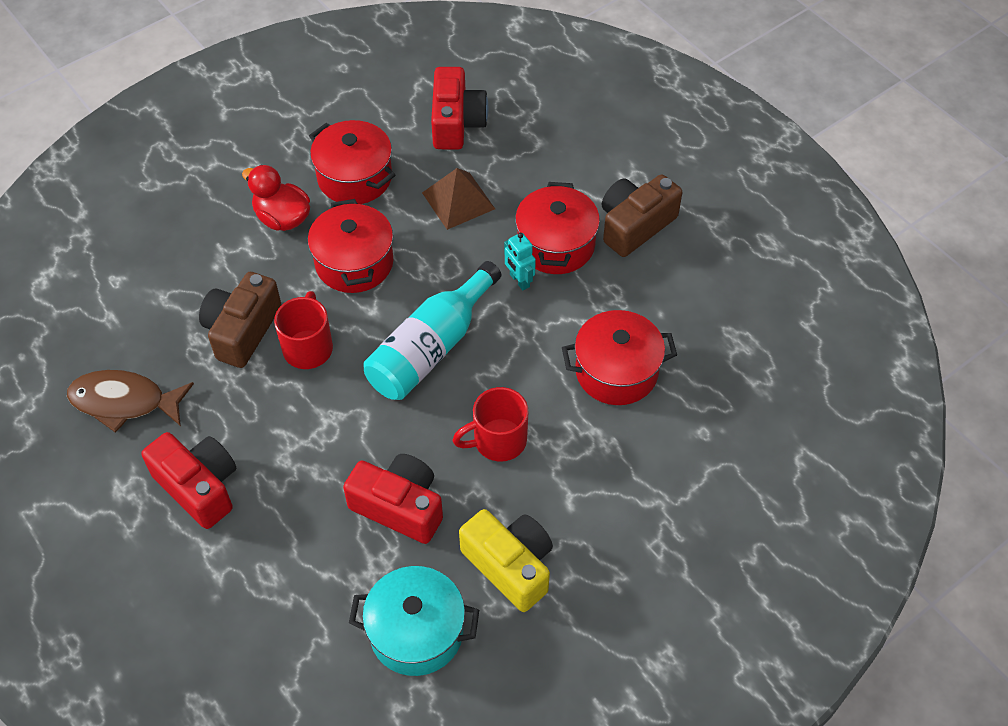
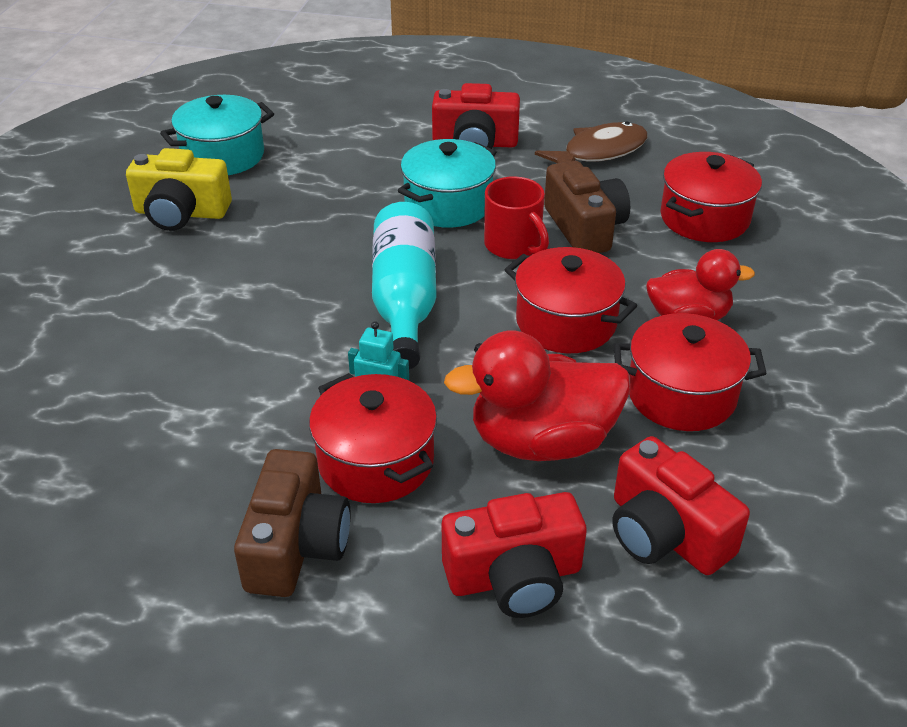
camera: 140 degrees right, 15 degrees down
red camera [343,454,443,544] -> red camera moved to [442,492,587,618]
brown pyramid [422,168,495,230] -> red duck [444,330,630,461]
red mug [452,387,528,462] -> none
red pot [562,310,677,405] -> red pot moved to [660,152,762,242]
none -> turquoise pot [398,139,496,228]

